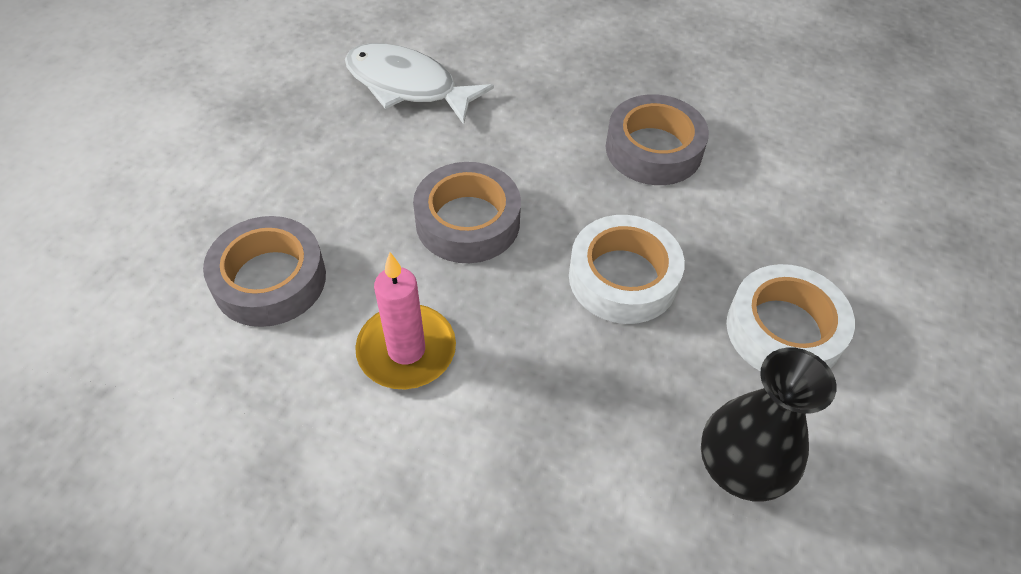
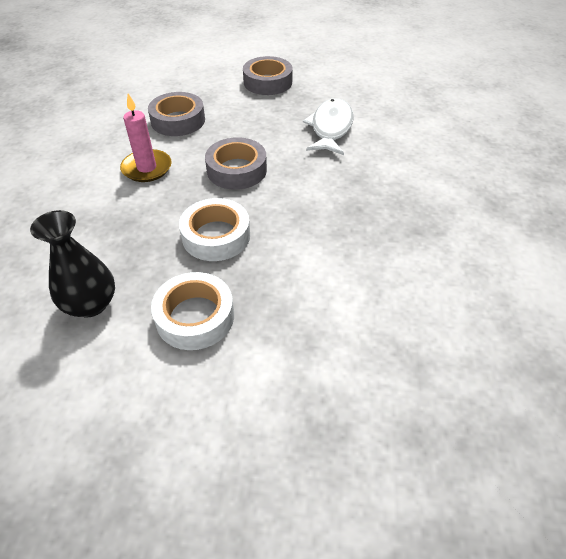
camera: 75 degrees right, 5 degrees down
grey tape [606,94,709,185] -> grey tape moved to [243,56,293,95]

